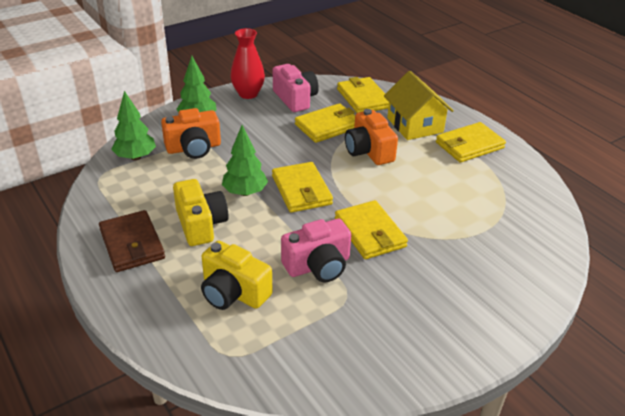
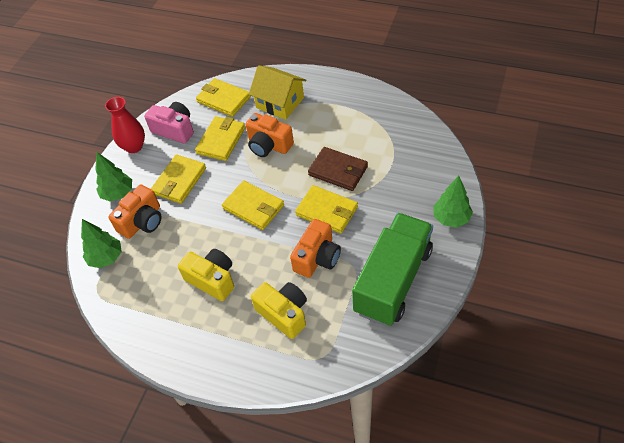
camera: 30 degrees left, 15 degrees up
brown wallet [99,210,165,272] -> brown wallet moved to [308,147,368,191]
yellow camera [201,241,273,310] -> yellow camera turned 135 degrees counterclockwise [251,282,307,339]
green tree [222,125,268,196] -> green tree moved to [433,176,473,227]
pink camera [281,219,351,282] -> orange camera [290,219,341,278]
yellow wallet [436,122,506,163] -> yellow wallet moved to [151,154,206,204]
none -> green truck [352,213,433,326]

